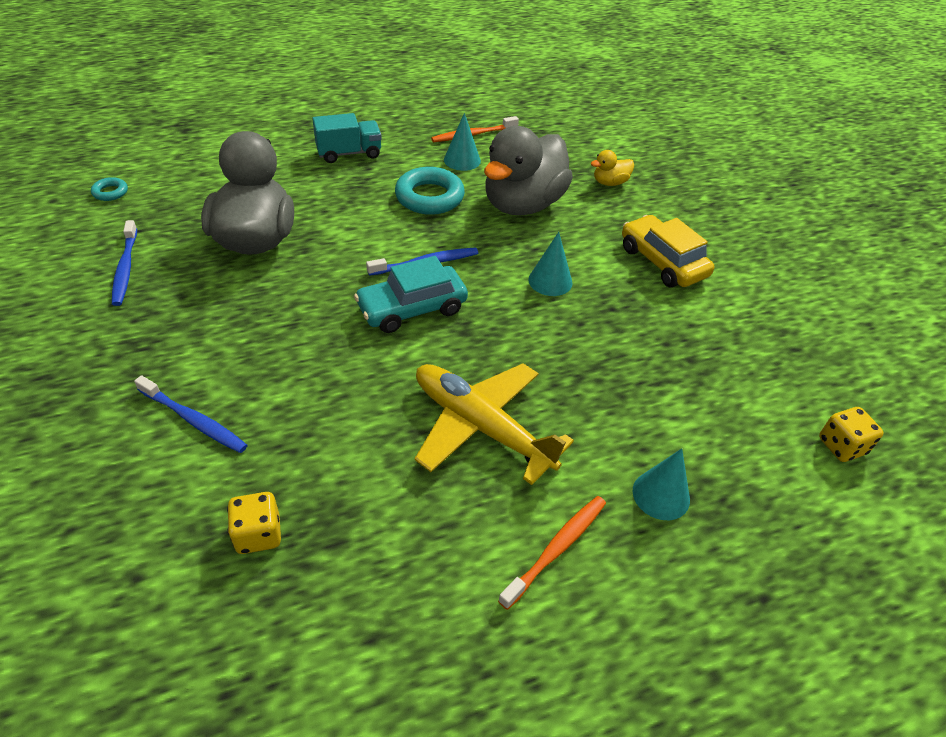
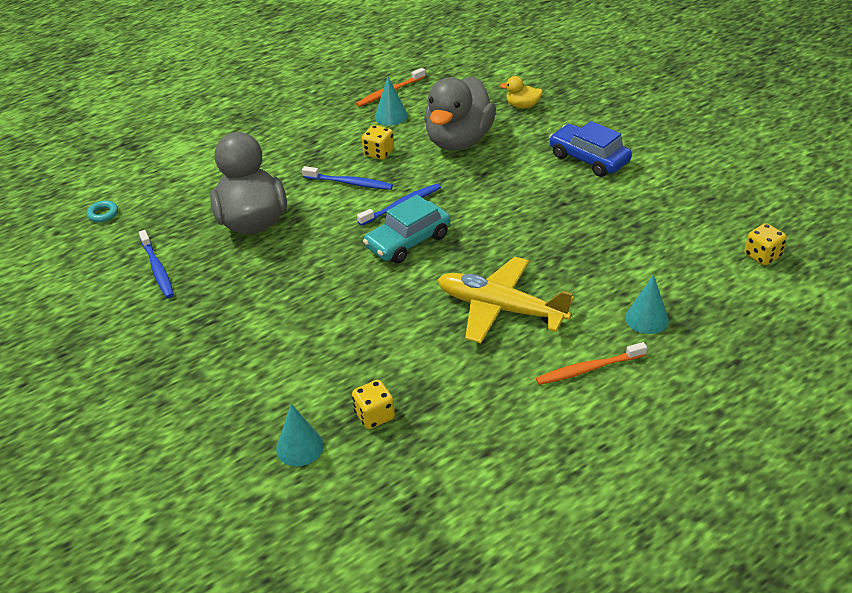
camera: 10 degrees left, 5 degrees down
blue toothbrush [134,375,248,453] -> blue toothbrush moved to [302,166,393,190]
turquoise truck [312,113,382,163] -> none
turquoise ring [395,167,465,215] -> yellow dice [362,125,394,160]
orange toothbrush [498,496,606,610] -> orange toothbrush turned 135 degrees counterclockwise [536,342,647,385]
turquoise cone [528,232,573,296] -> turquoise cone moved to [276,404,324,466]
yellow duck [591,150,634,186] -> yellow duck turned 45 degrees clockwise [500,76,543,109]
yellow car [622,215,714,288] -> blue car [549,121,632,177]

